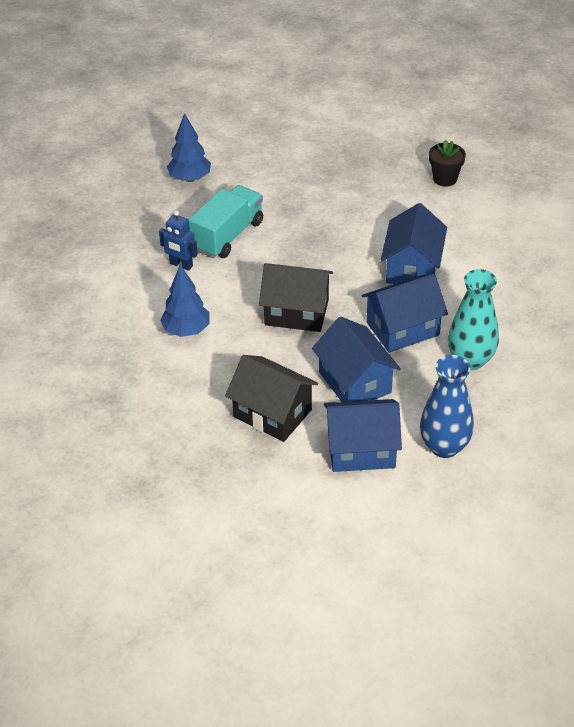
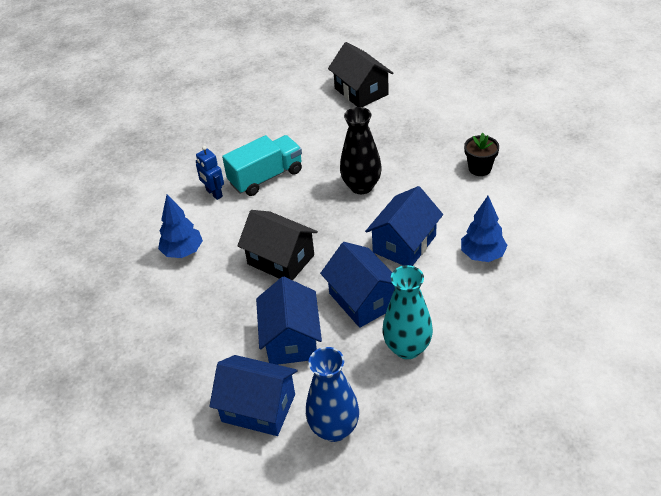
camera: 25 degrees right, 0 degrees up
blue tree [167,113,211,182] -> blue tree moved to [461,196,508,262]
black house [225,355,318,442] -> black house moved to [328,42,393,107]
blue house [362,274,448,353] -> blue house turned 60 degrees clockwise [320,242,395,328]
none -> black vase [340,107,382,194]

